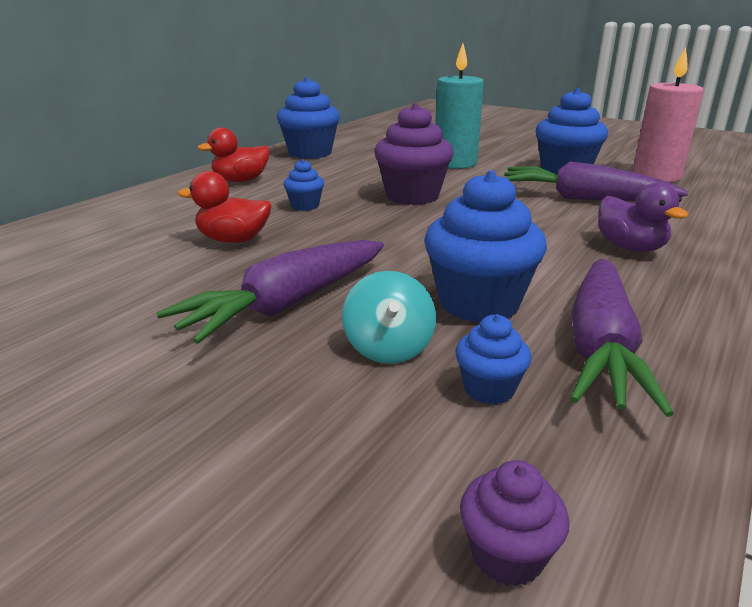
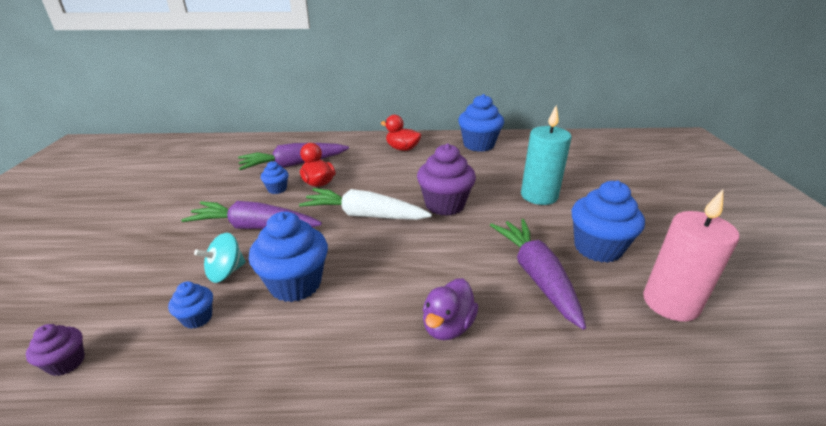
camera: 55 degrees right, 5 degrees up
blue cupcake [283,159,324,211] -> blue cupcake moved to [261,161,289,194]
purple carrot [570,259,674,417] -> purple carrot moved to [238,143,349,170]
none -> white carrot [299,188,432,220]

